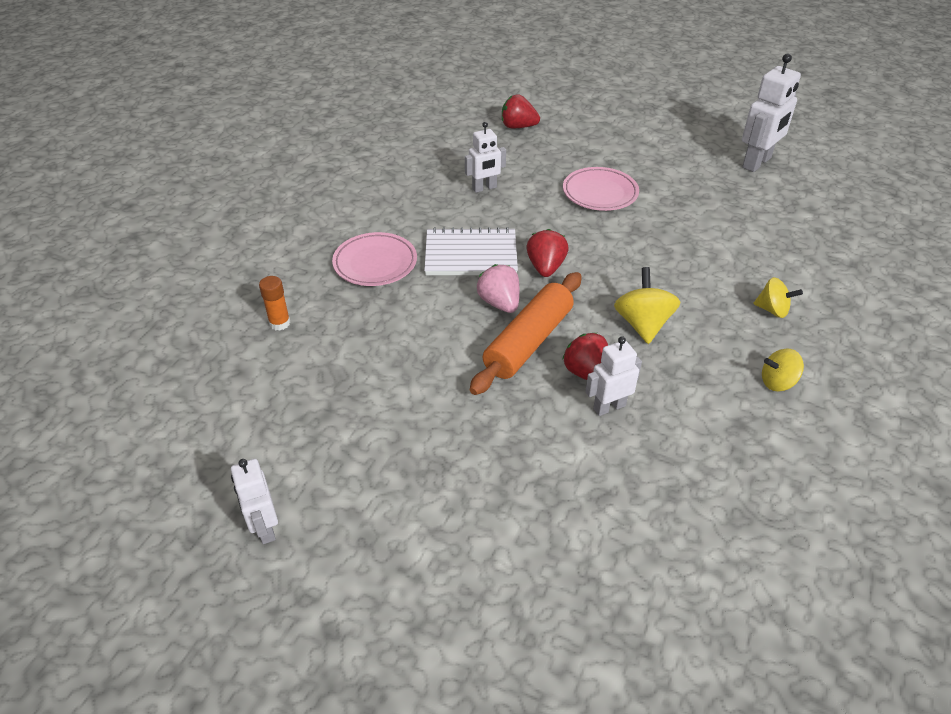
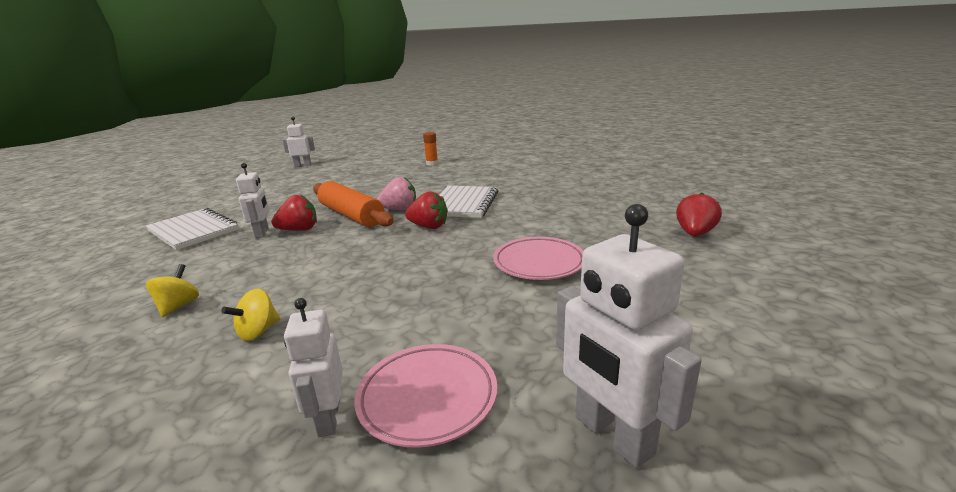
camera: 105 degrees right, 20 degrees down
pink plate [332,232,417,286] -> pink plate moved to [354,344,497,448]
white robot [465,122,506,193] -> white robot moved to [284,298,343,437]
yellow spinning top [614,267,681,344] -> none
none -> white notebook [146,208,239,250]

